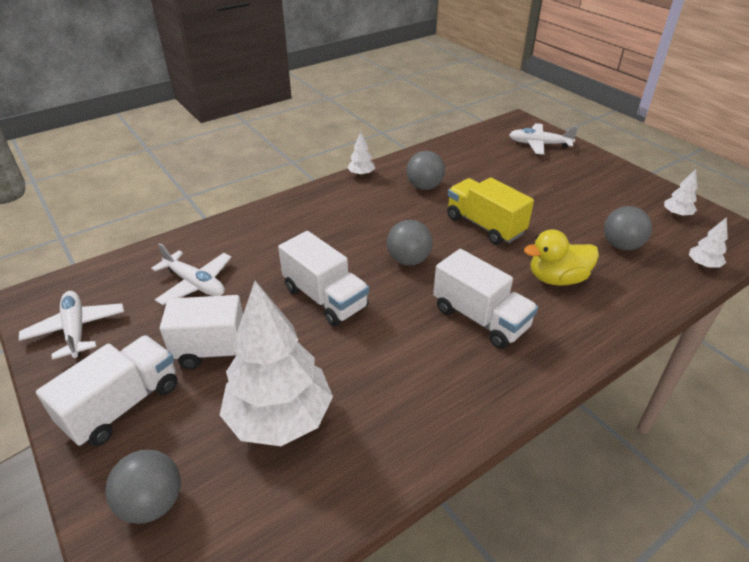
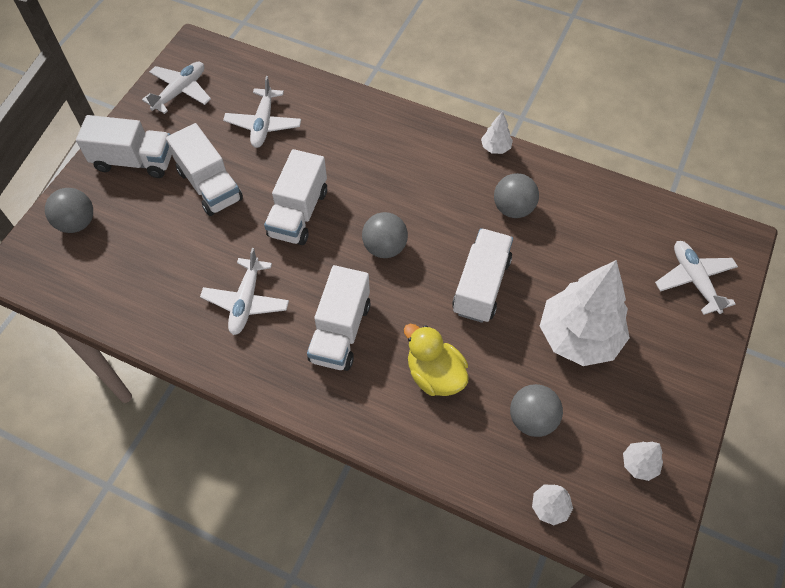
camera: 60 degrees right, 20 degrees up
white tree [220,281,333,446] -> white tree moved to [540,260,630,366]
yellow truck [447,177,534,245] -> white truck [452,228,513,323]
none -> white plane [200,248,289,335]

